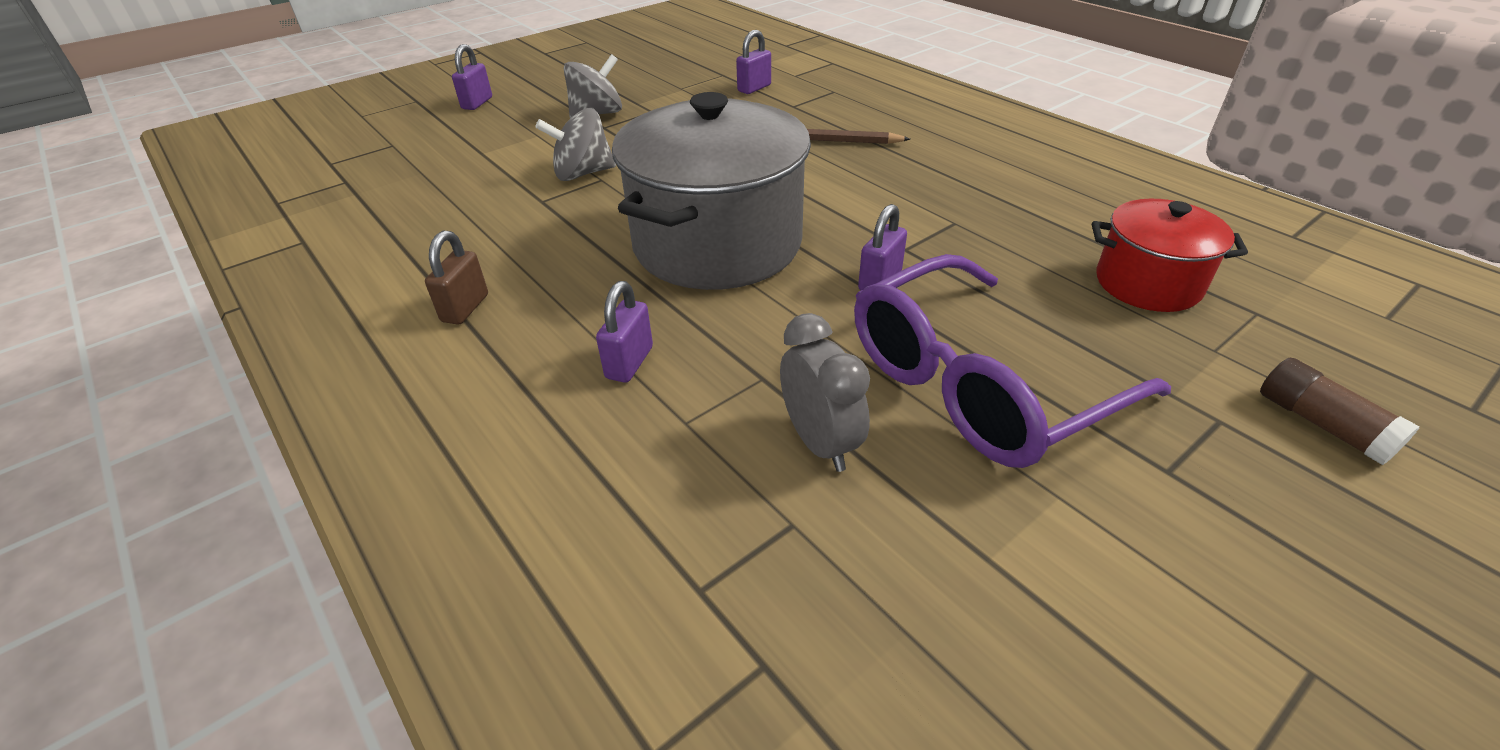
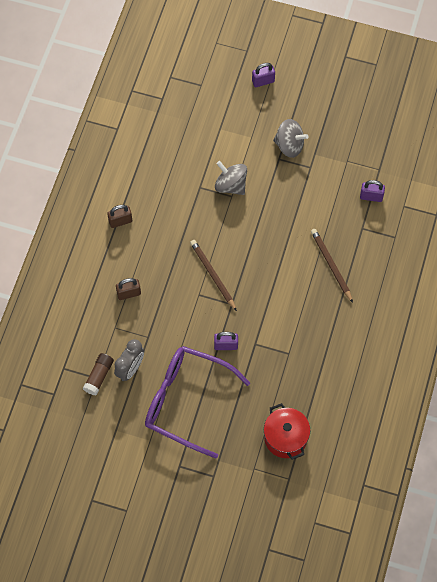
camera: 55 degrees right, 25 degrees up
purple padlock [596,281,653,383] -> brown padlock [116,278,141,300]
grey pot [612,92,811,290] -> brown pencil [190,240,237,311]
brown glue stick [1260,358,1420,465] -> brown glue stick moved to [83,353,114,395]

